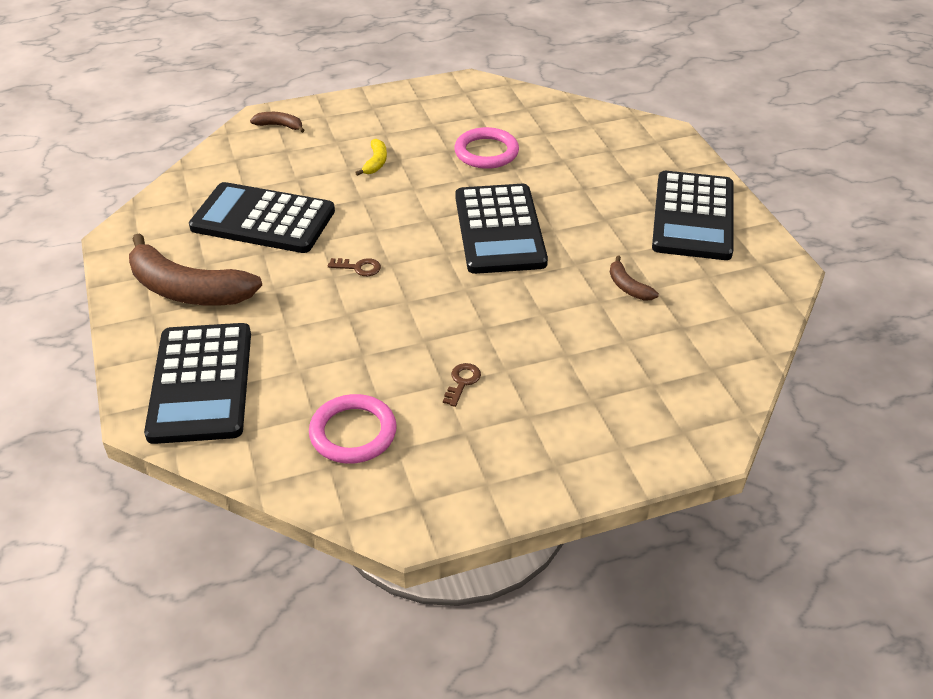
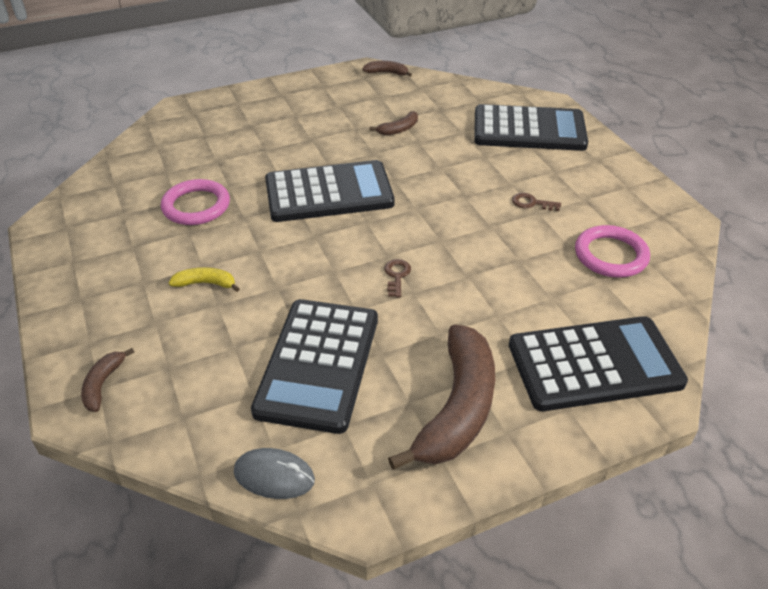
camera: 95 degrees left, 0 degrees up
black calculator [652,171,734,260] -> black calculator moved to [474,104,588,151]
none -> grey mouse [234,448,315,499]
none -> brown banana [362,61,412,77]

